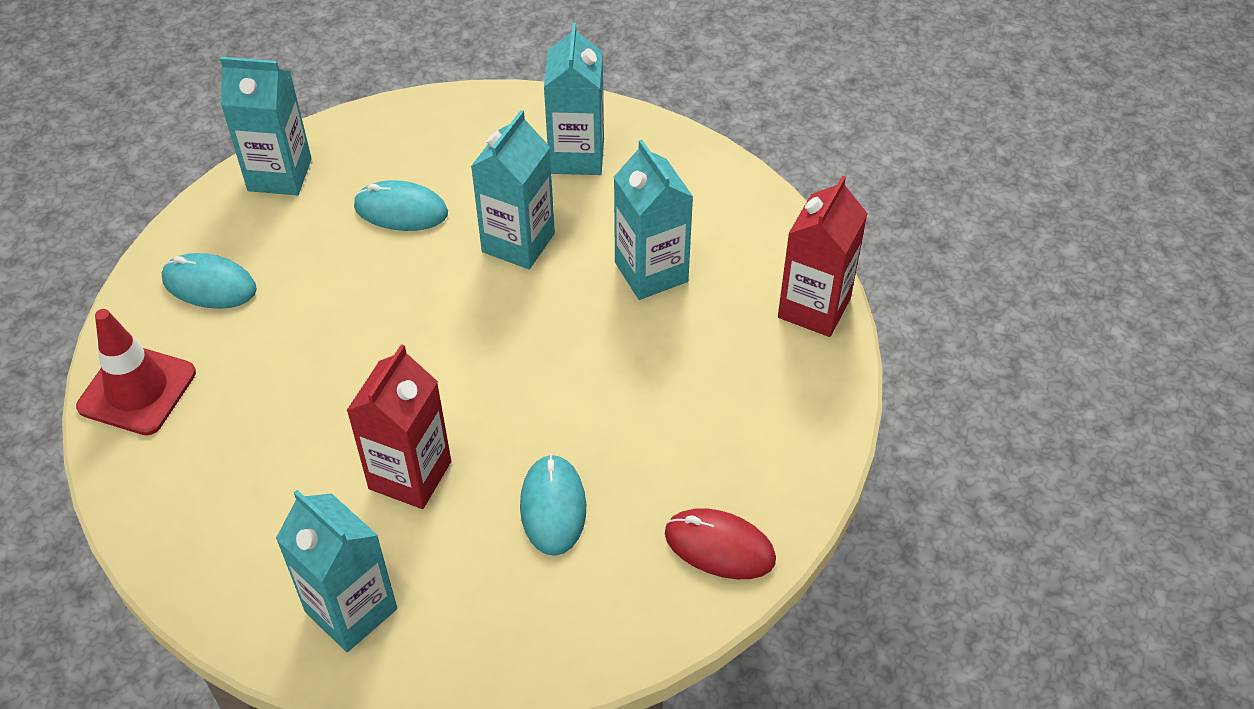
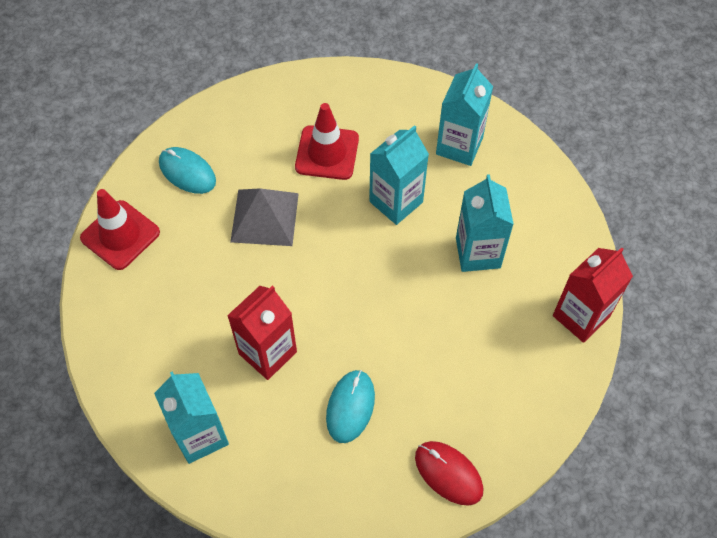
camera: 20 degrees right, 10 degrees up
turquoise carton [220,57,312,195] -> none
turquoise mouse [354,180,448,231] -> red traffic cone [295,103,359,180]
none -> grey pyramid [230,188,299,246]

